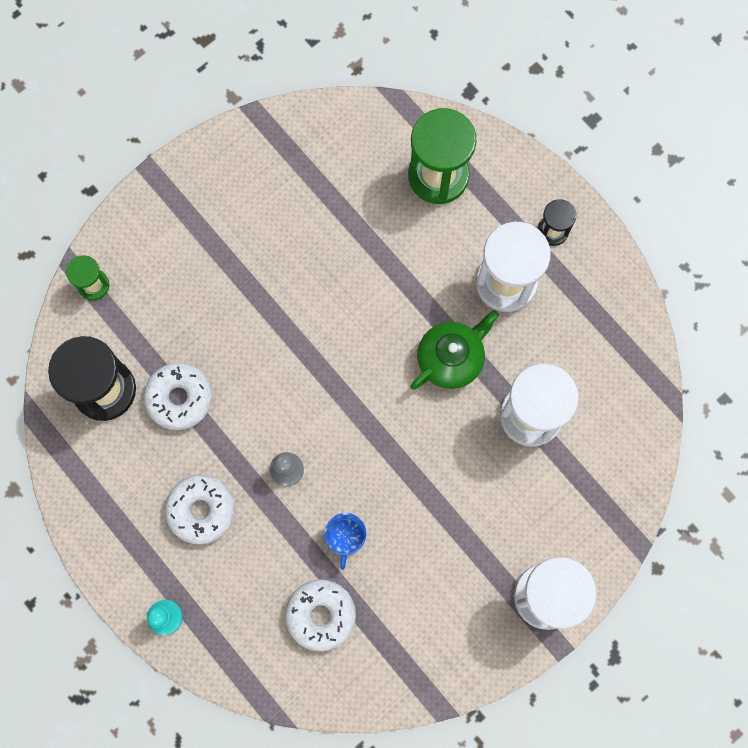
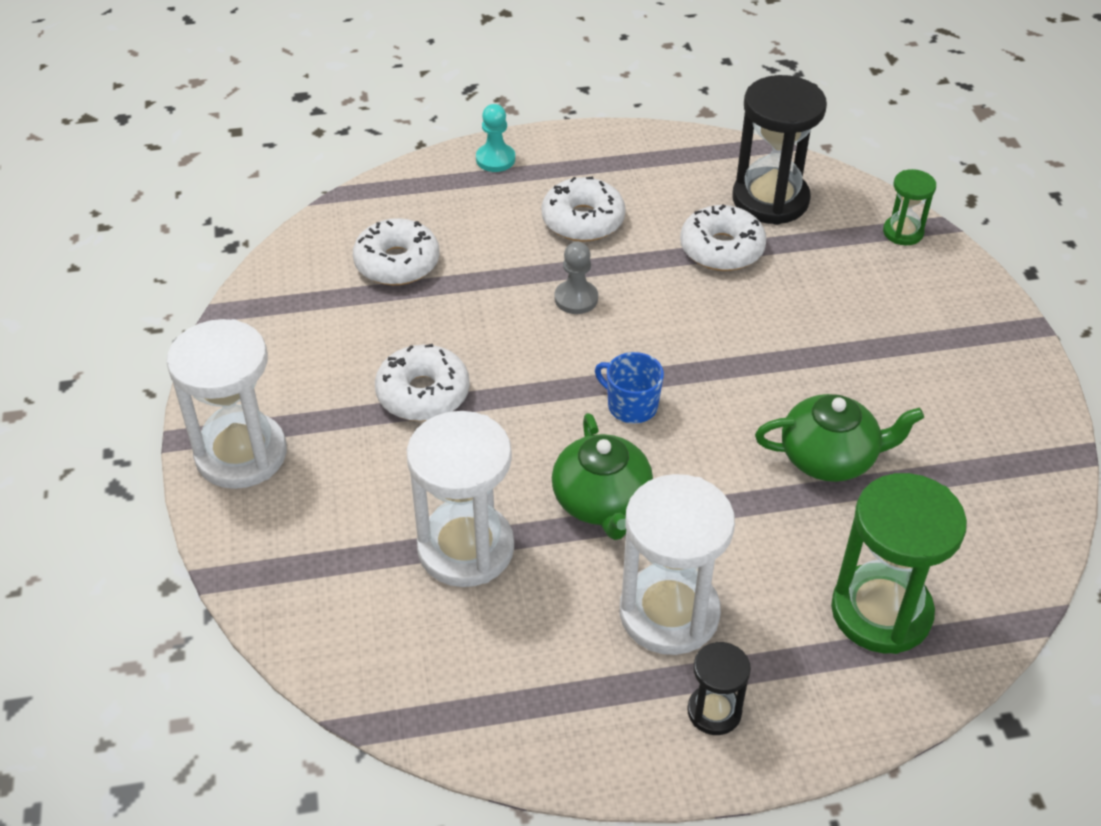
camera: 120 degrees right, 30 degrees down
blue mug [325,513,366,570] -> blue mug moved to [595,352,664,424]
none -> white donut [375,344,470,421]
none -> green teapot [755,394,924,482]

